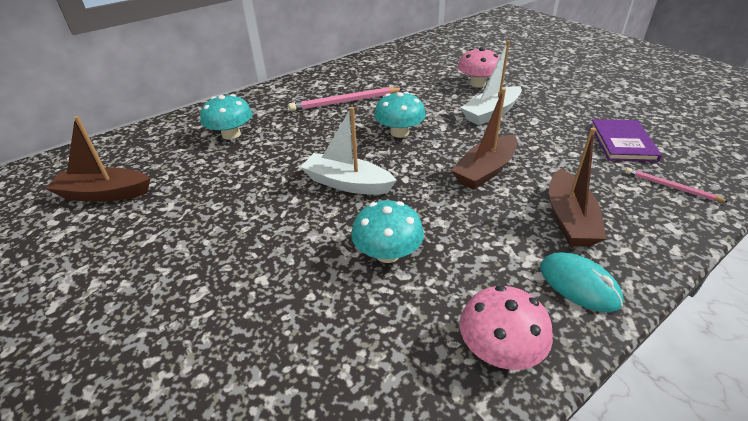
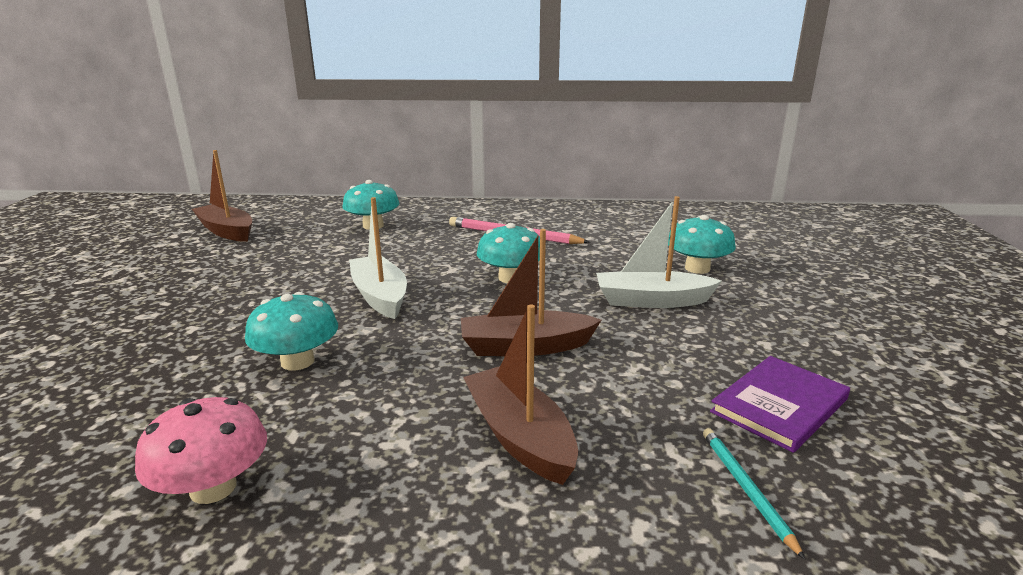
camera: 40 degrees right, 15 degrees down
pink mushroom [458,47,500,87] -> turquoise mushroom [668,215,736,274]
turquoise mouse [540,252,624,312] -> none
brown boat [549,127,606,247] -> brown boat turned 105 degrees clockwise [463,304,578,485]
pink pencil [625,168,729,202] -> turquoise pencil [703,428,805,560]

